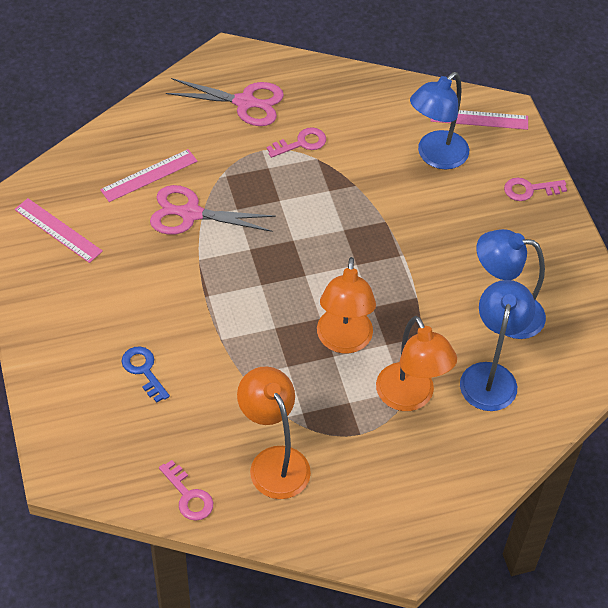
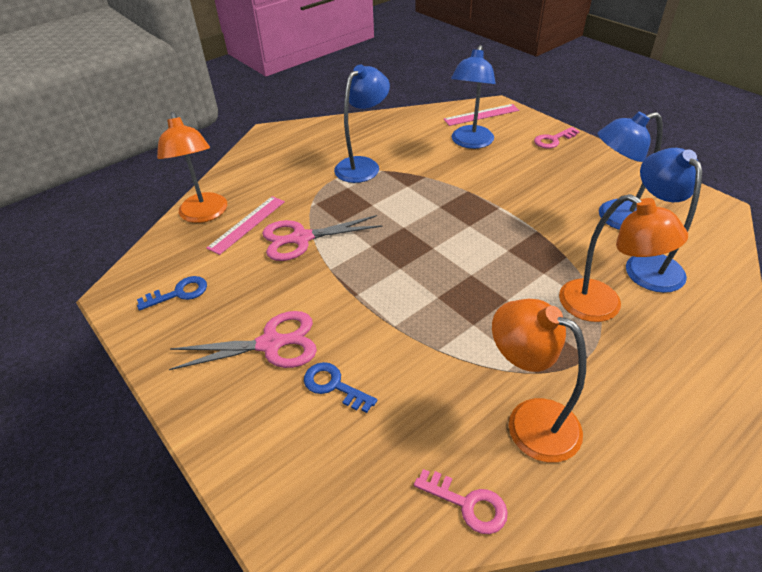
camera: 20 degrees left, 10 degrees down
pink ruler [15,198,103,263] -> blue key [137,276,207,311]
pink scissors [166,78,284,126] -> pink scissors moved to [169,311,317,370]
pink key [267,127,326,158] -> blue lamp [334,65,390,183]
orange lamp [317,257,376,354] -> orange lamp moved to [157,112,227,223]

